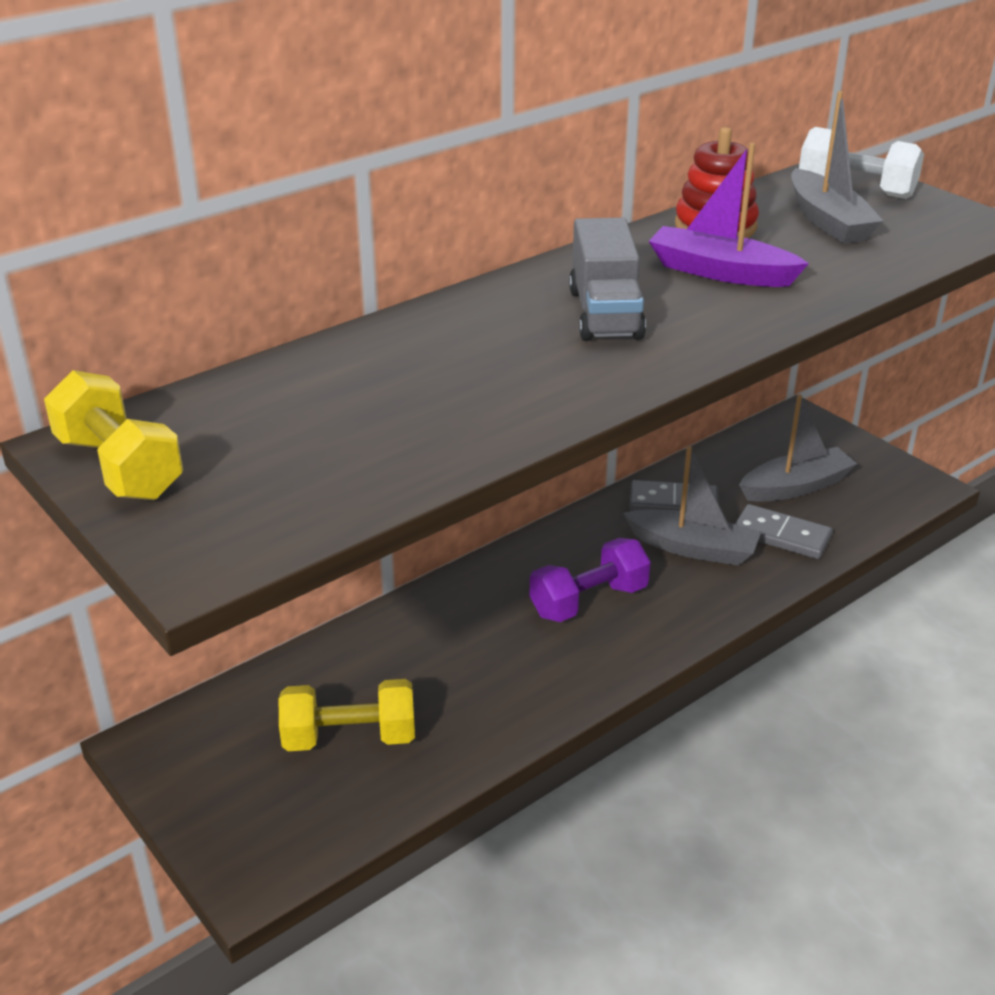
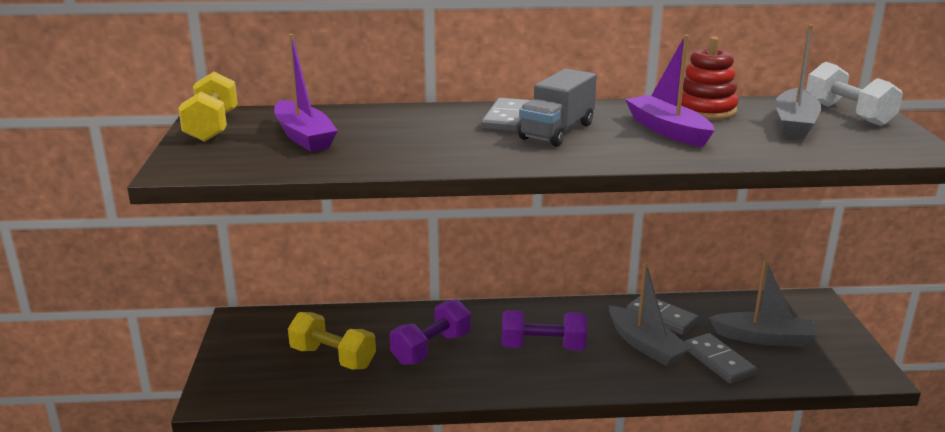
camera: 35 degrees right, 10 degrees down
none -> purple boat [274,34,338,152]
none -> purple dumbbell [389,299,471,365]
none -> grey domino [481,98,531,132]

